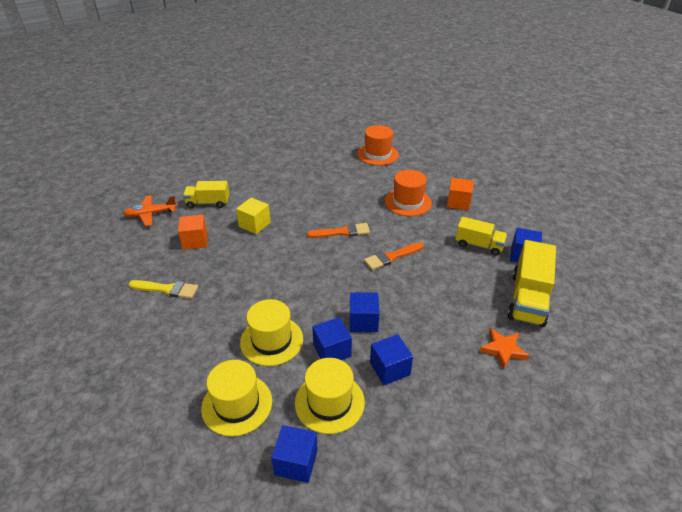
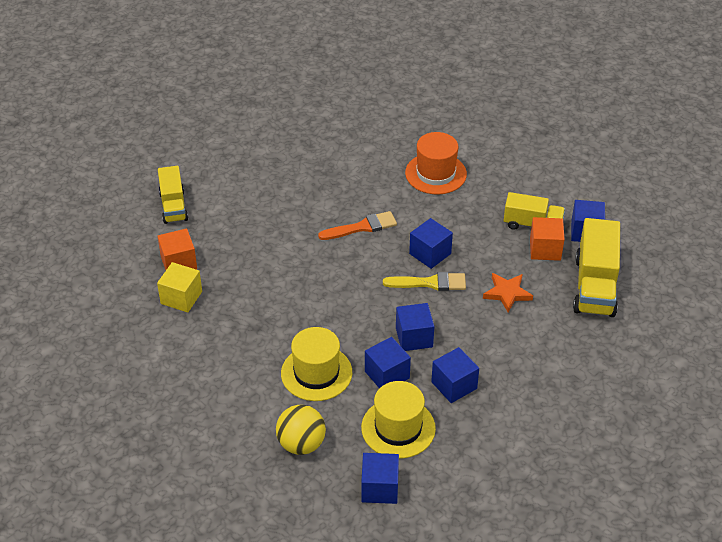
camera: 10 degrees left, 5 degrees up
orange plane [123,196,177,226] -> none
yellow brush [129,280,198,299] -> yellow brush moved to [383,272,466,291]
yellow truck [183,181,230,208] -> yellow truck turned 90 degrees counterclockwise [158,166,188,224]
yellow hat [201,360,272,436] -> yellow ball [276,405,326,455]
yellow cube [236,198,271,234] -> yellow cube moved to [157,262,202,313]
orange hat [357,125,399,165] -> none
orange brush [364,242,424,270] -> blue cube [409,218,453,269]
orange cube [447,178,473,210] -> orange cube moved to [530,217,565,261]
orange star [479,328,529,369] -> orange star moved to [483,273,533,313]

